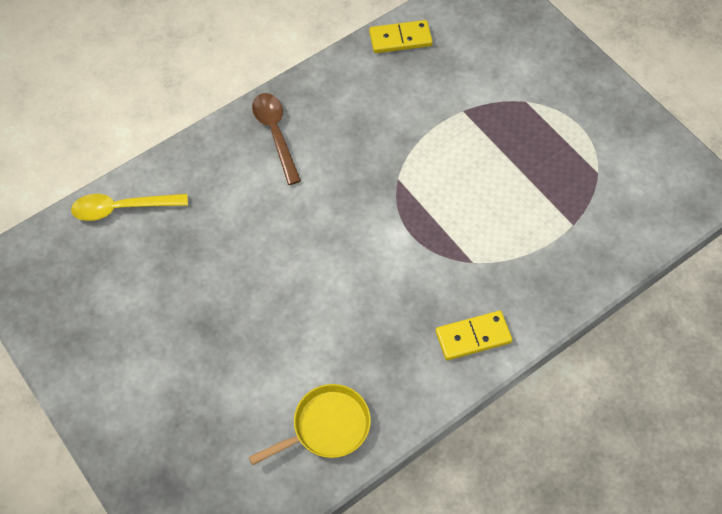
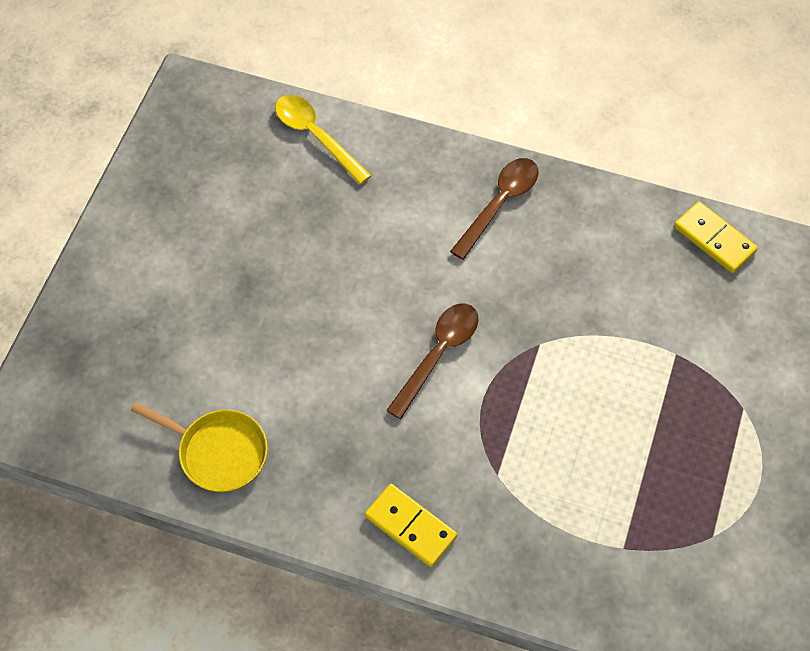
camera: 55 degrees right, 0 degrees up
none -> brown spoon [386,303,478,419]

